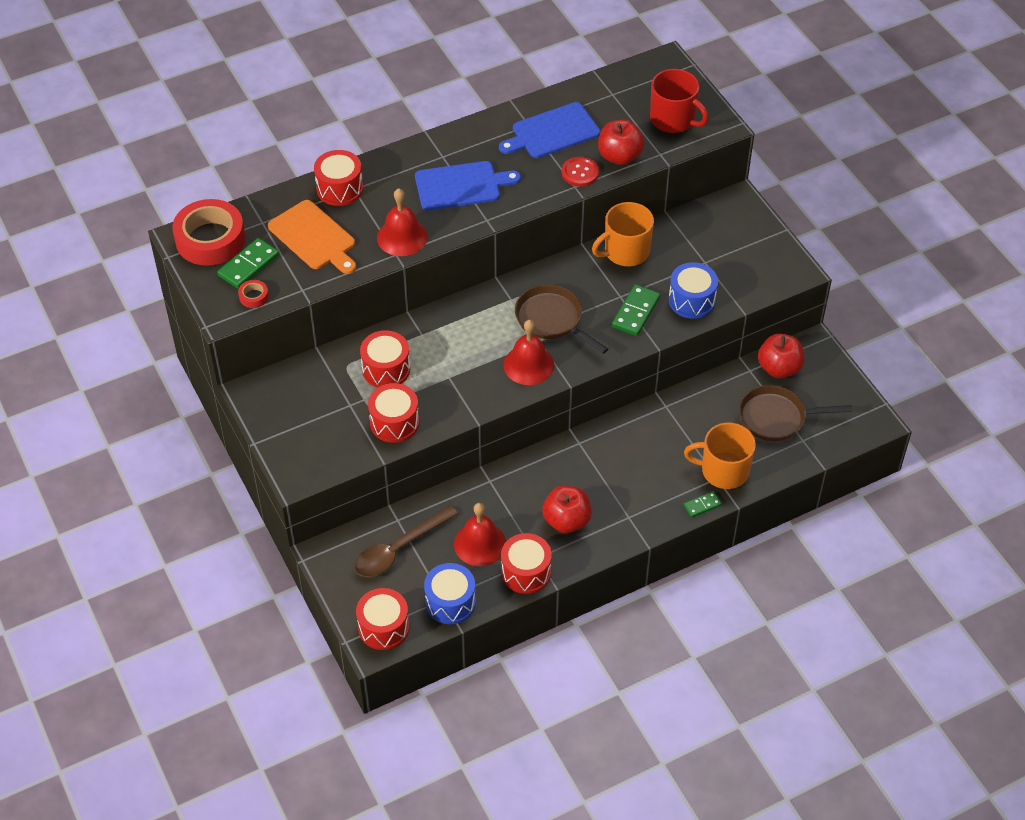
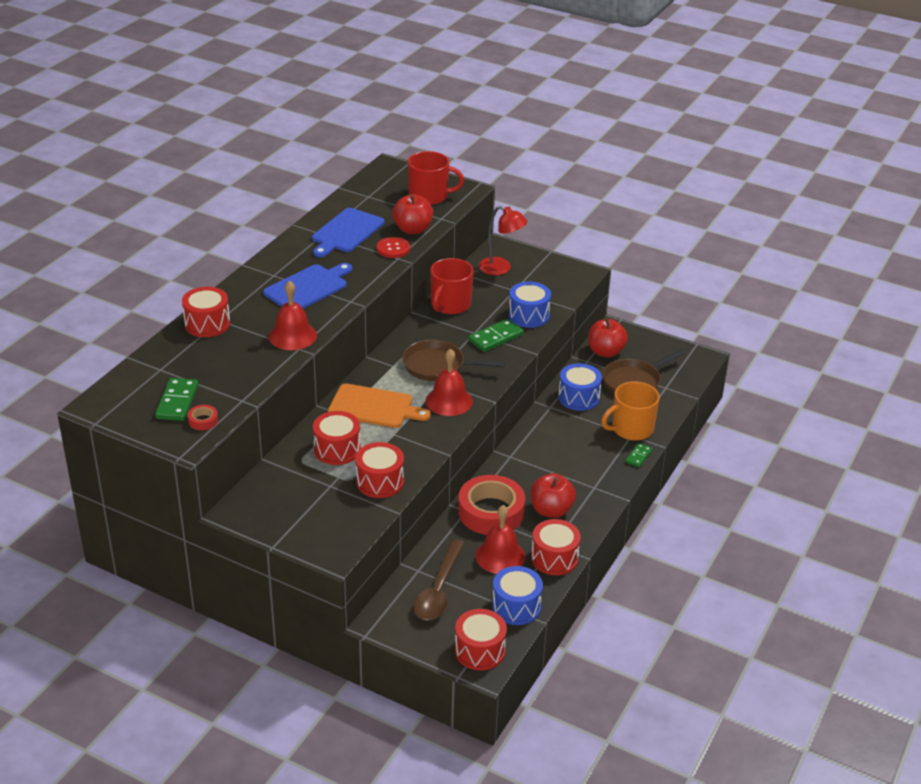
camera: 35 degrees left, 15 degrees down
red tape [173,199,245,266] -> red tape moved to [458,475,525,535]
orange cutting board [268,200,356,274] -> orange cutting board moved to [328,383,431,428]
orange mug [592,202,654,266] -> red mug [430,258,474,314]
green domino [612,284,660,336] -> green domino turned 60 degrees clockwise [469,319,524,352]
none -> red lamp [479,206,528,275]
none -> blue drum [558,363,602,411]

